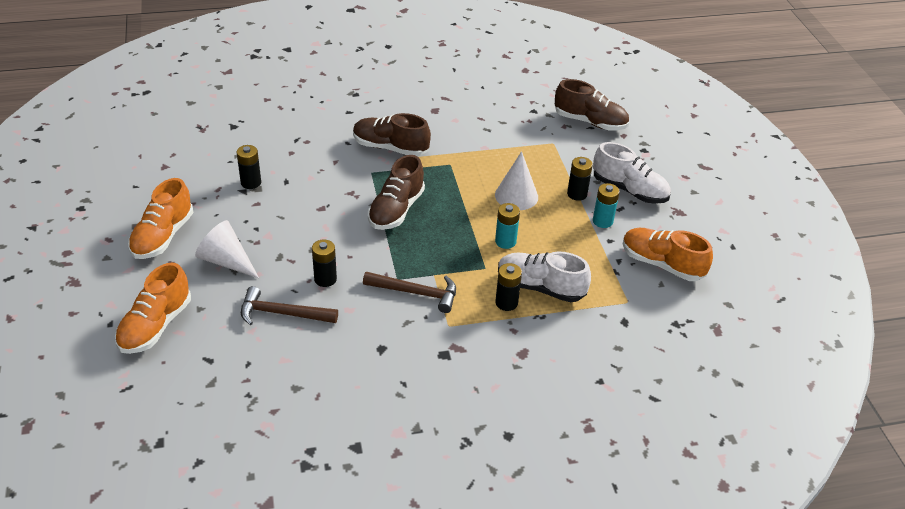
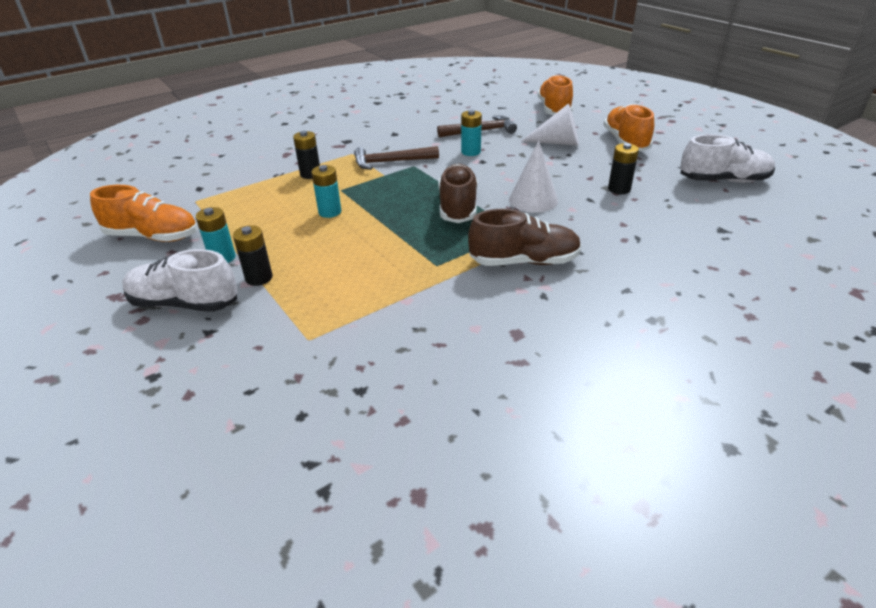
camera: 160 degrees right, 5 degrees down
black battery [312,239,337,287] -> turquoise battery [461,110,482,156]
white cone [495,151,538,210] -> white cone moved to [509,140,558,213]
white shoe [498,251,591,302] -> white shoe moved to [680,134,775,183]
brown shoe [555,79,629,131] -> none

